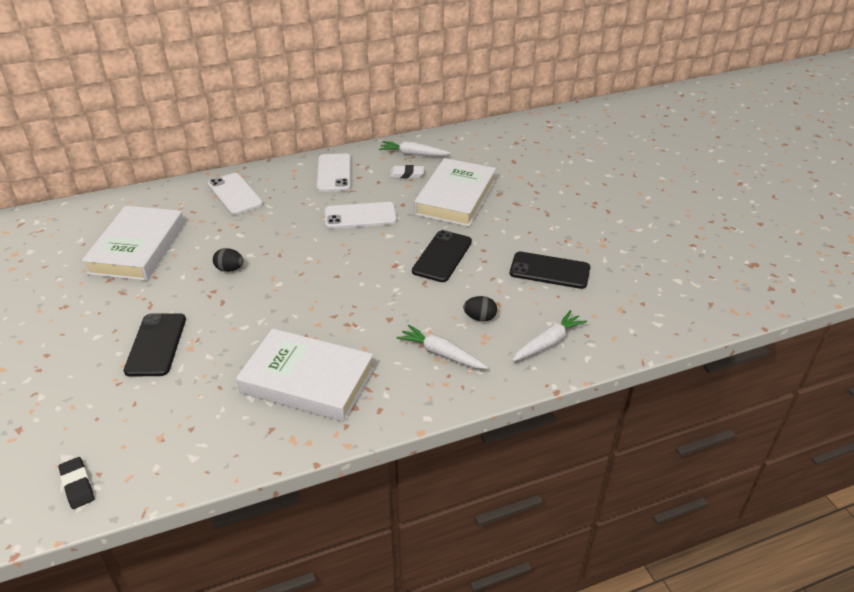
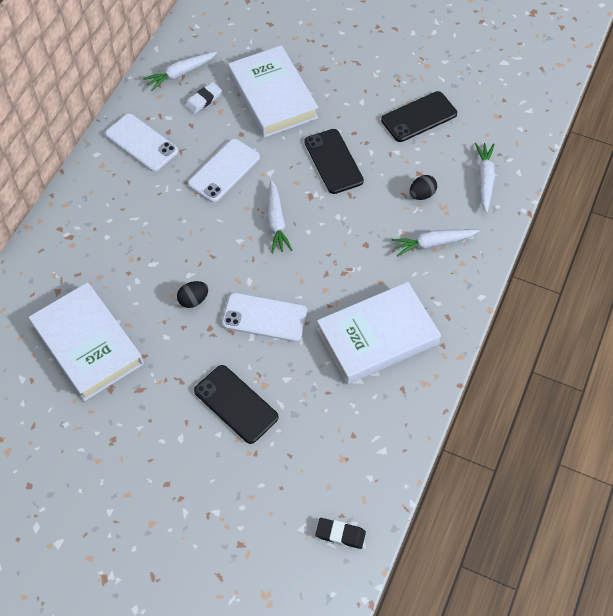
camera: 45 degrees left, 20 degrees up
white phone [208,173,263,215] -> white phone moved to [222,293,307,342]
none -> white carrot [267,180,292,253]

